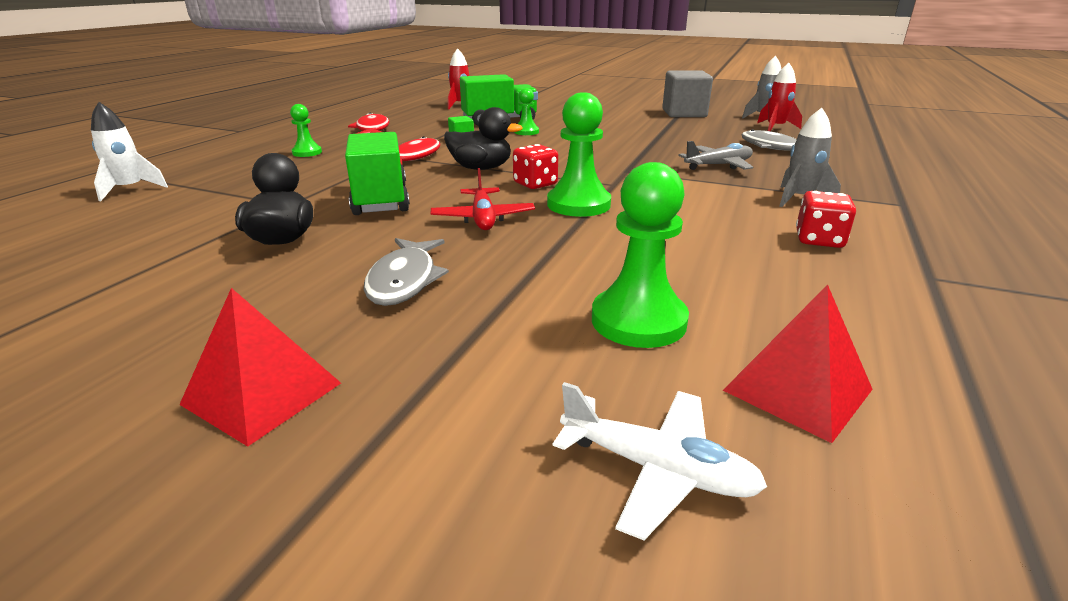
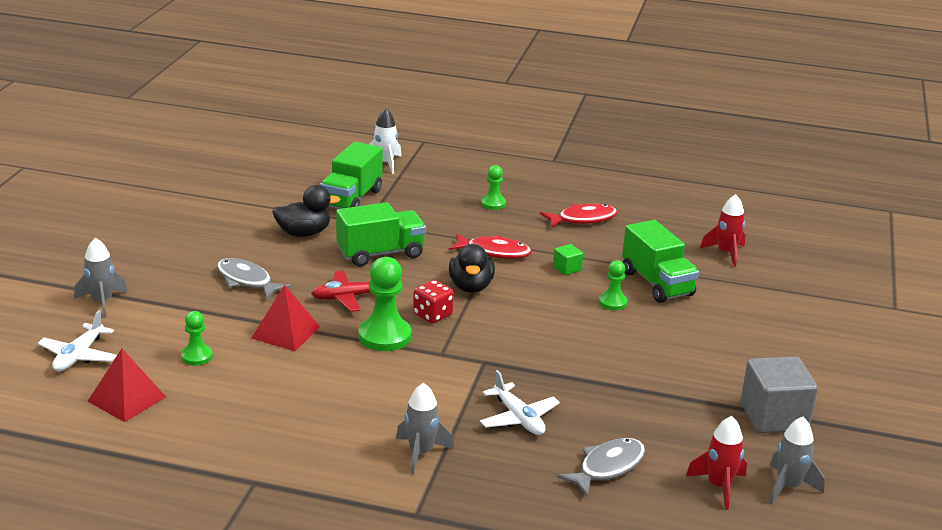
camera: 80 degrees right, 0 degrees up
red pyramid [179,288,341,447] -> red pyramid moved to [251,285,320,351]
grey fish [364,238,449,306] -> grey fish turned 45 degrees clockwise [217,258,291,299]
green pawn [592,162,689,348] -> green pawn [181,311,213,365], size x0.56
grey plane [678,141,753,170] -> white plane [480,370,560,435]
red dice [796,191,856,248] -> none
none -> grey rocket [74,237,127,318]
none -> green truck [320,142,383,209]

